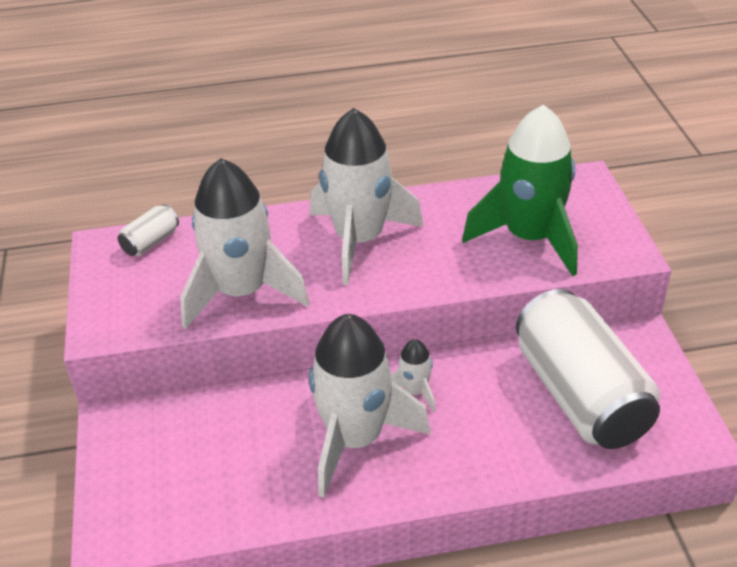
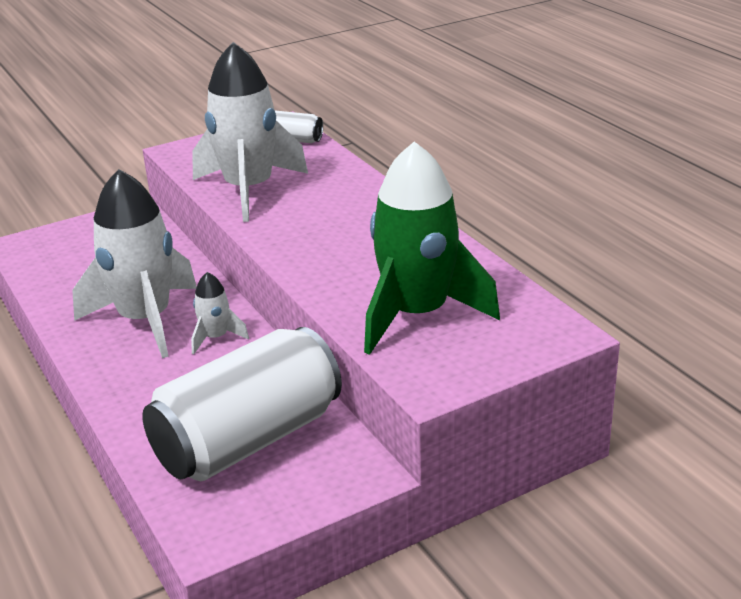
camera: 70 degrees right, 10 degrees down
white rocket [310,108,424,285] -> none

